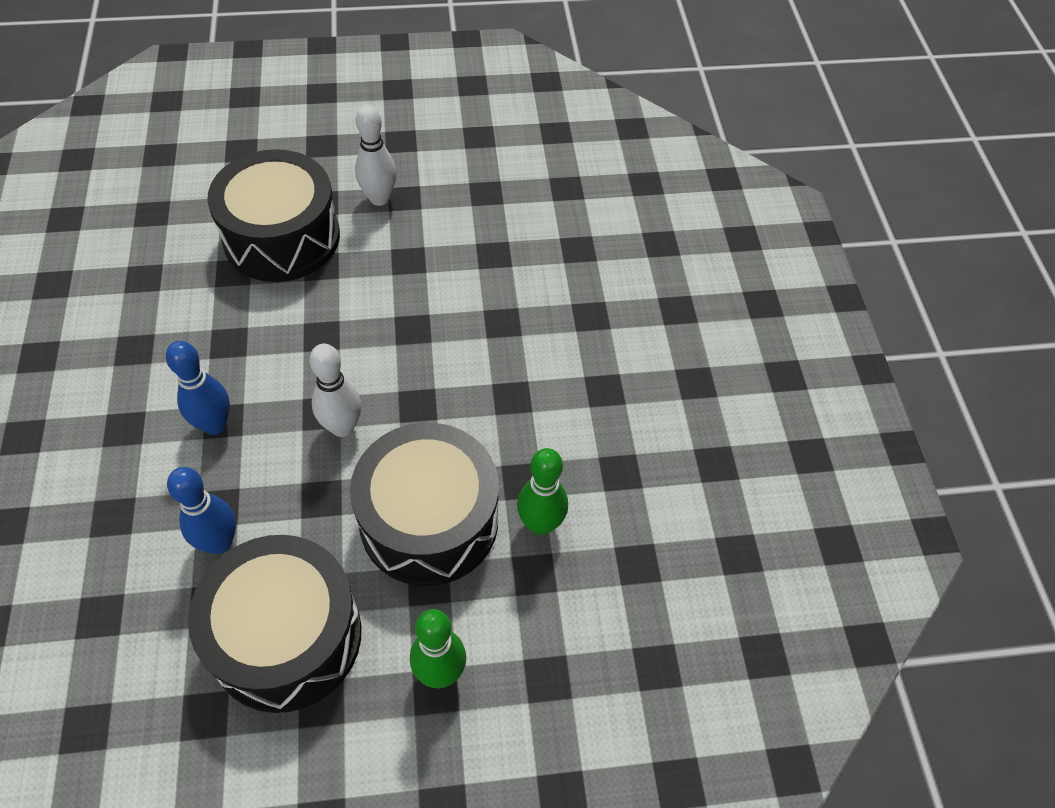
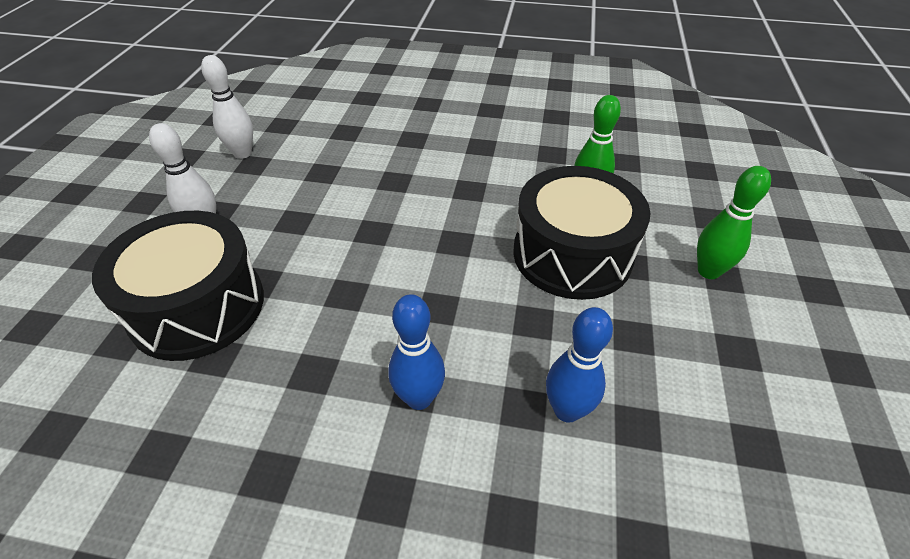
camera: 70 degrees left, 10 degrees down
black drum [188,535,362,713] -> none
white bowling pin [309,344,361,437] -> white bowling pin moved to [201,55,253,159]

